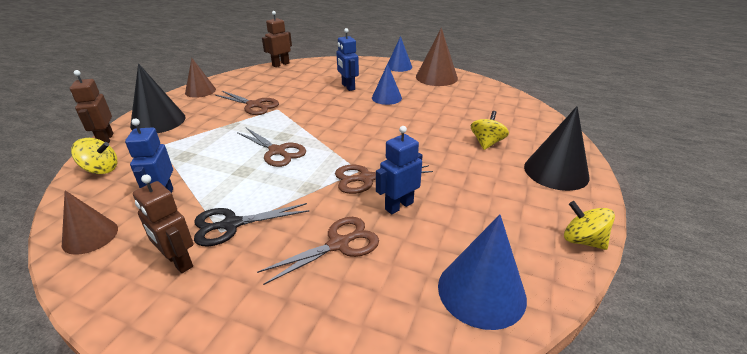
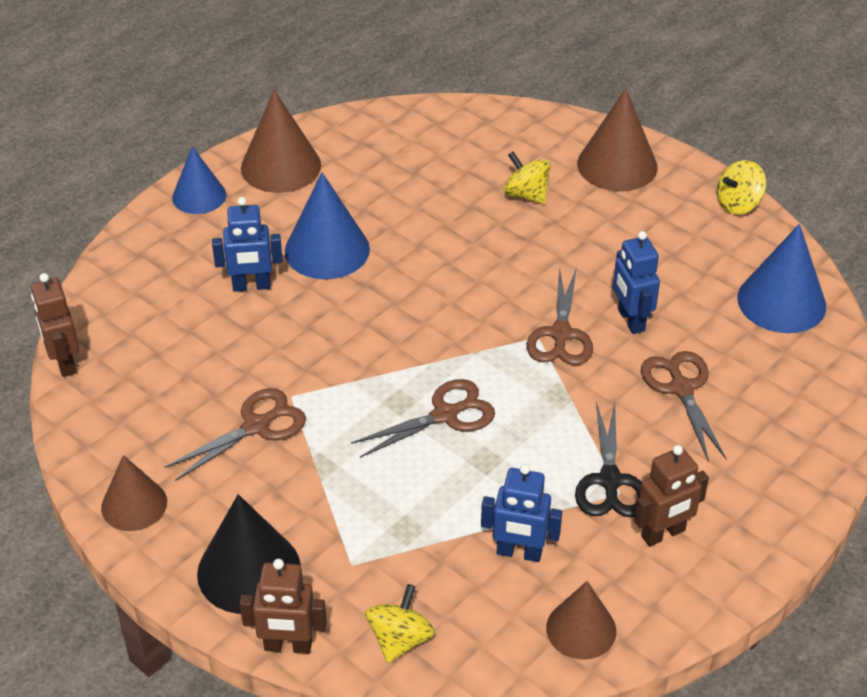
camera: 70 degrees left, 10 degrees up
blue cone [372,64,402,105] -> blue cone [285,172,370,279], size x1.52
black cone [524,106,589,191] -> brown cone [577,88,658,192]

